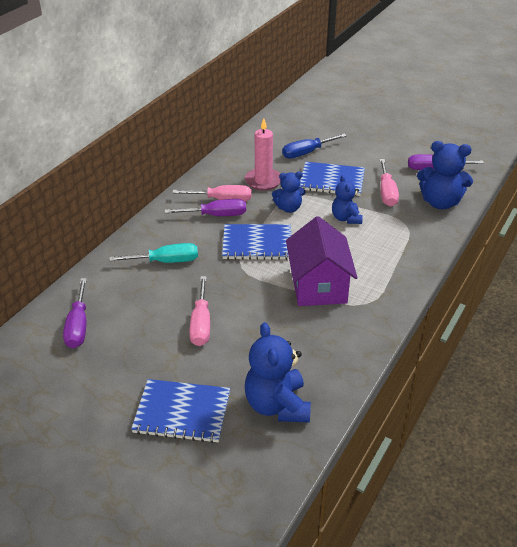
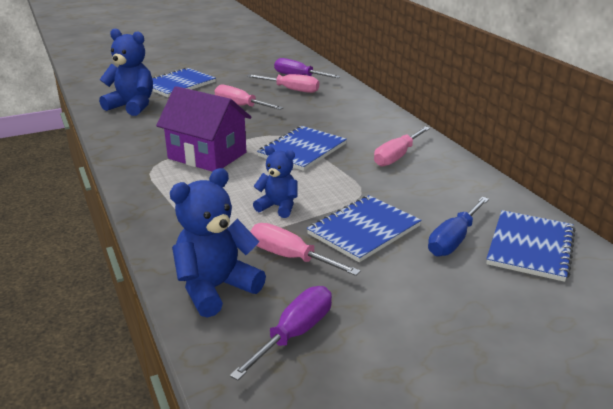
camera: 125 degrees right, 10 degrees down
turquoise screwdriver [109,243,198,263] -> none
purple screwdriver [164,199,246,216] -> none
pink candle [245,118,281,191] -> none
blue teddy bear [272,172,306,213] -> none
blue screwdriver [282,134,347,158] -> blue screwdriver turned 150 degrees counterclockwise [428,197,489,256]
none -> pink screwdriver [247,74,319,93]
none -> blue notebook [486,210,576,282]

